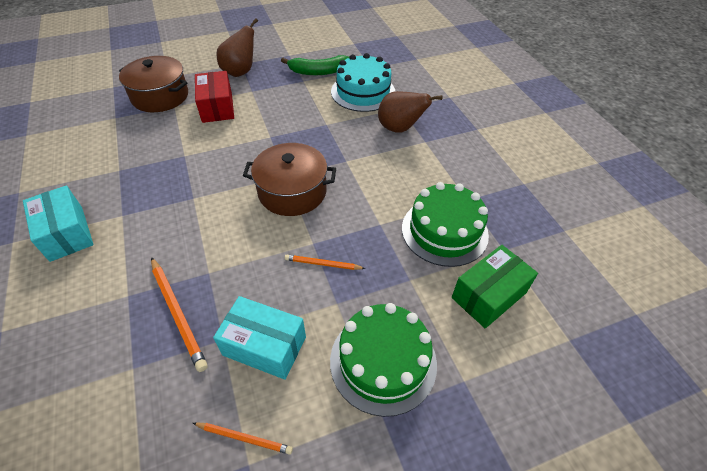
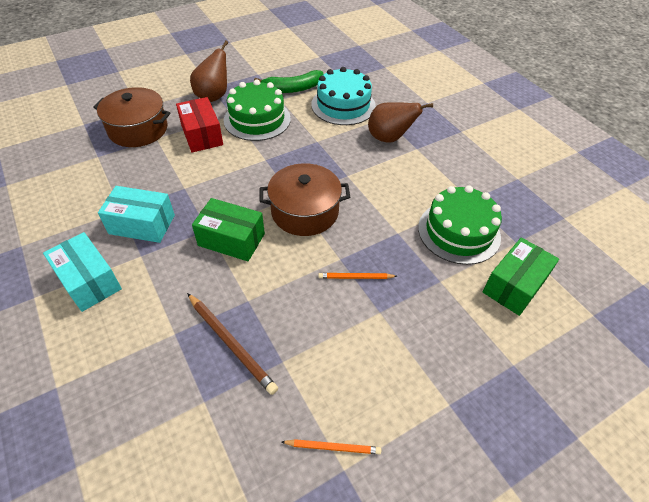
camera: 10 degrees left, 0 degrees up
orange pencil [151,257,208,372] -> brown pencil [187,293,278,395]
turquoise box [213,296,306,380] -> turquoise box moved to [98,186,175,243]
green cake [330,303,437,417] -> green cake moved to [224,80,291,141]
none -> green box [192,198,265,261]

